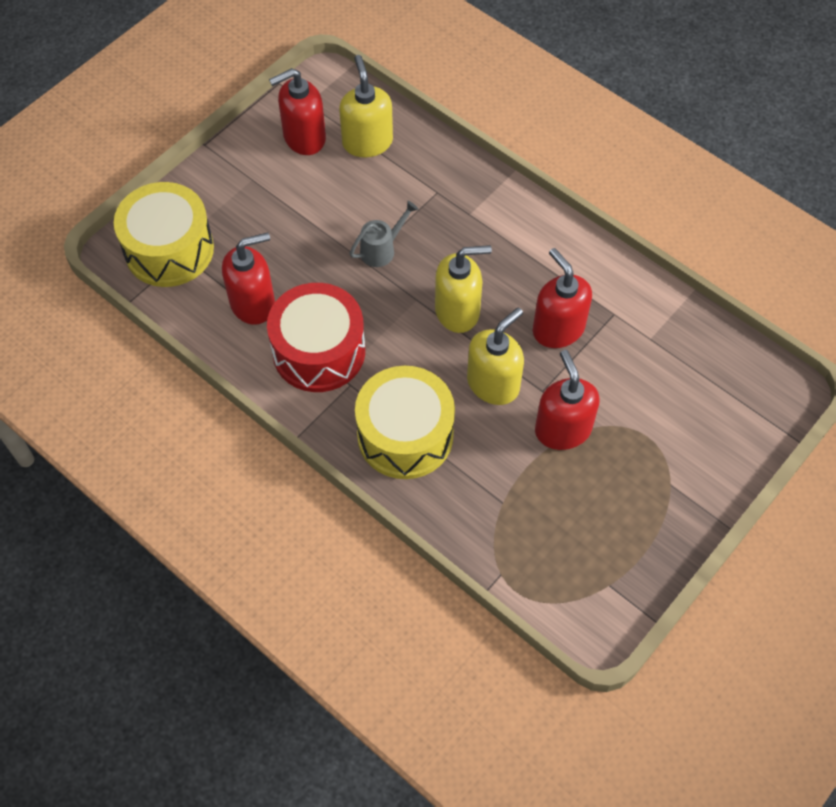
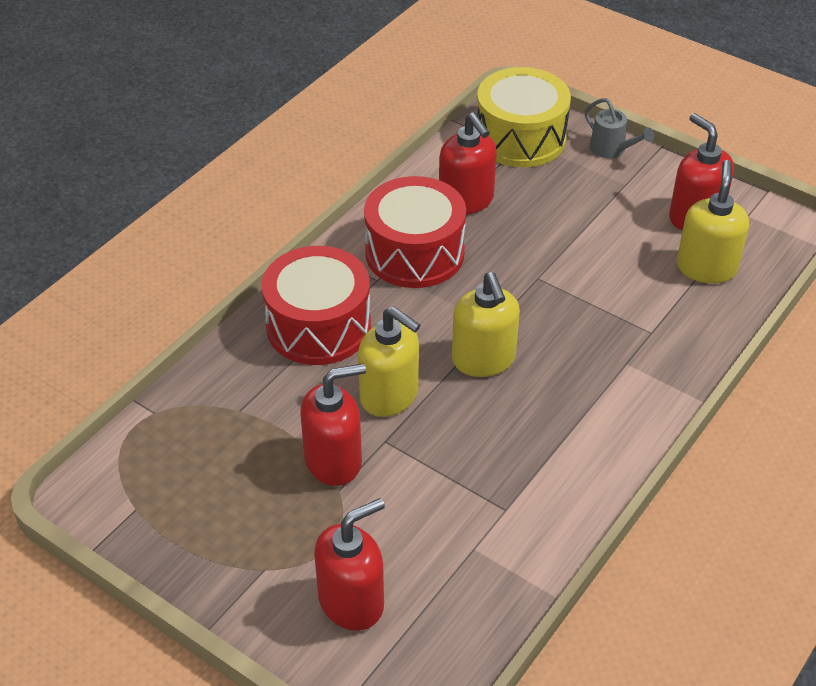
camera: 85 degrees right, 15 degrees down
yellow soap dispenser [339,55,393,157] -> yellow soap dispenser turned 60 degrees counterclockwise [677,160,749,284]
grey watering can [350,201,418,267] -> grey watering can moved to [585,98,654,158]
yellow drum [355,366,455,479] -> red drum [262,246,371,365]
red soap dispenser [533,248,592,348] -> red soap dispenser moved to [314,498,385,631]

